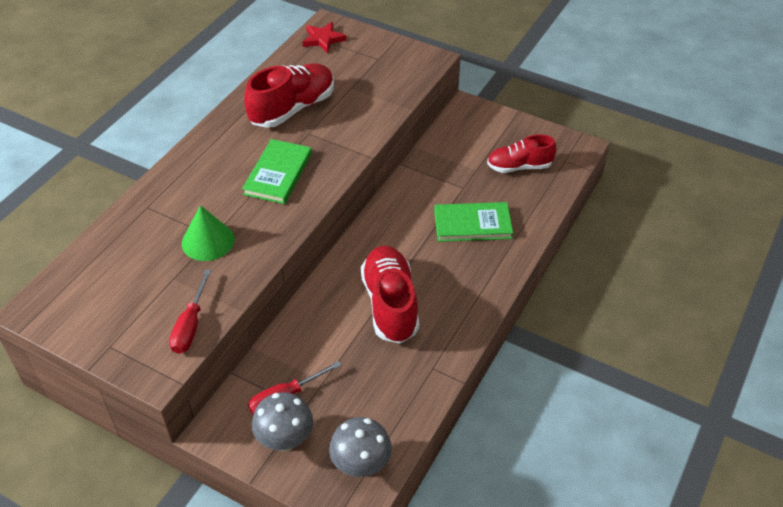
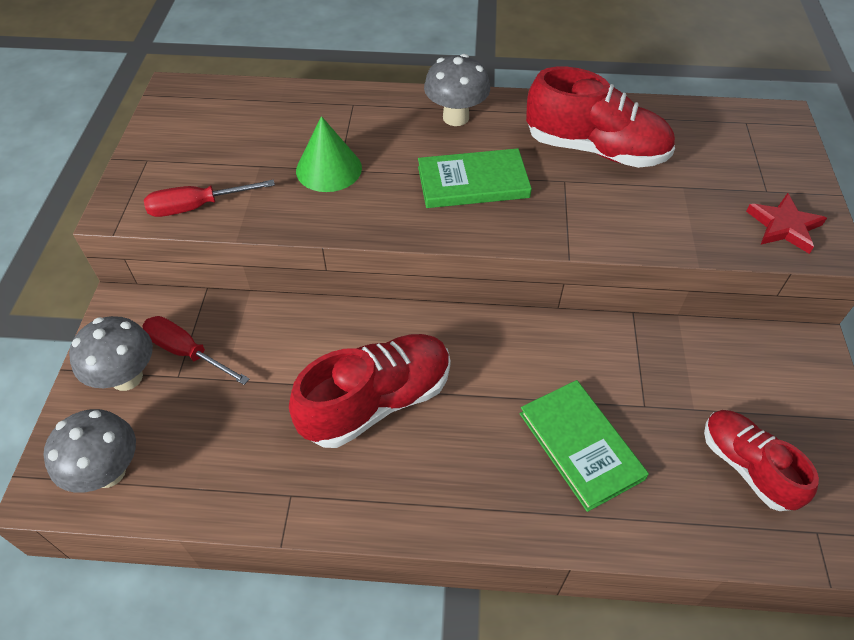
camera: 65 degrees right, 5 degrees up
red star [302,22,347,53] -> red star moved to [746,193,827,254]
none -> grey mushroom [424,54,490,126]

